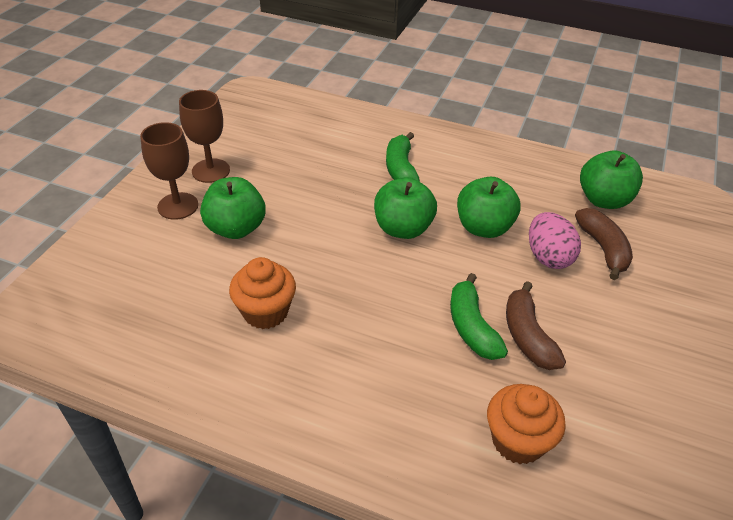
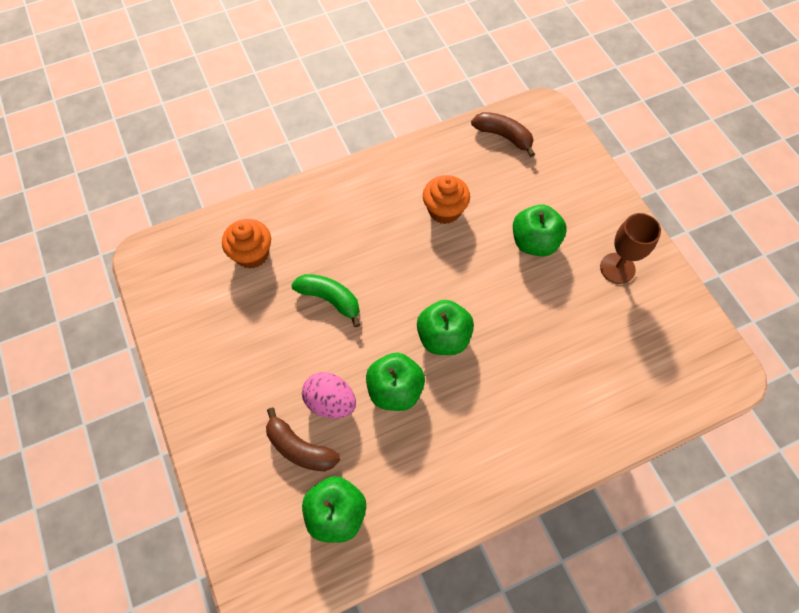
camera: 135 degrees right, 20 degrees up
brown goblet [140,122,198,220] -> none
green banana [386,132,420,182] -> none
brown banana [506,281,566,370] -> brown banana moved to [471,112,535,157]

